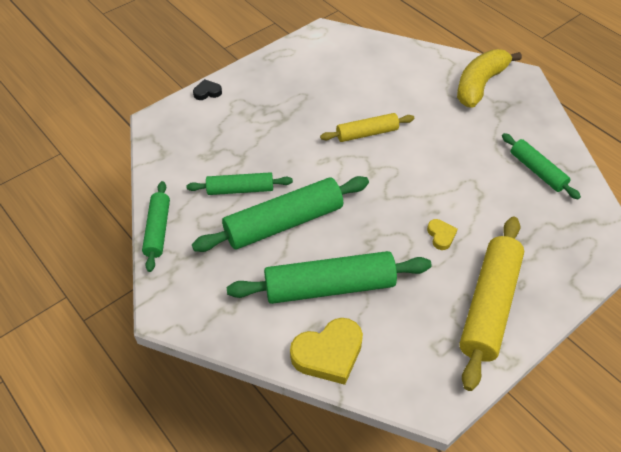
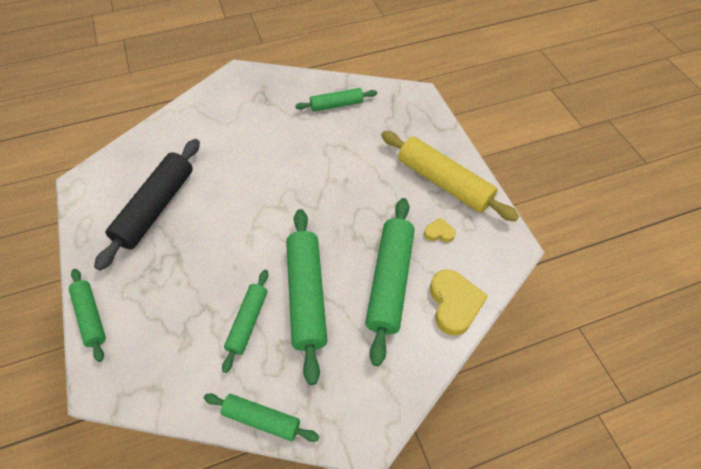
camera: 70 degrees left, 5 degrees up
black heart [193,79,222,100] -> green rolling pin [69,269,106,362]
yellow rolling pin [320,113,414,142] -> none
yellow heart [427,219,457,250] -> yellow heart moved to [424,217,456,242]
yellow banana [457,49,522,108] -> none
none -> black rolling pin [94,139,200,271]

